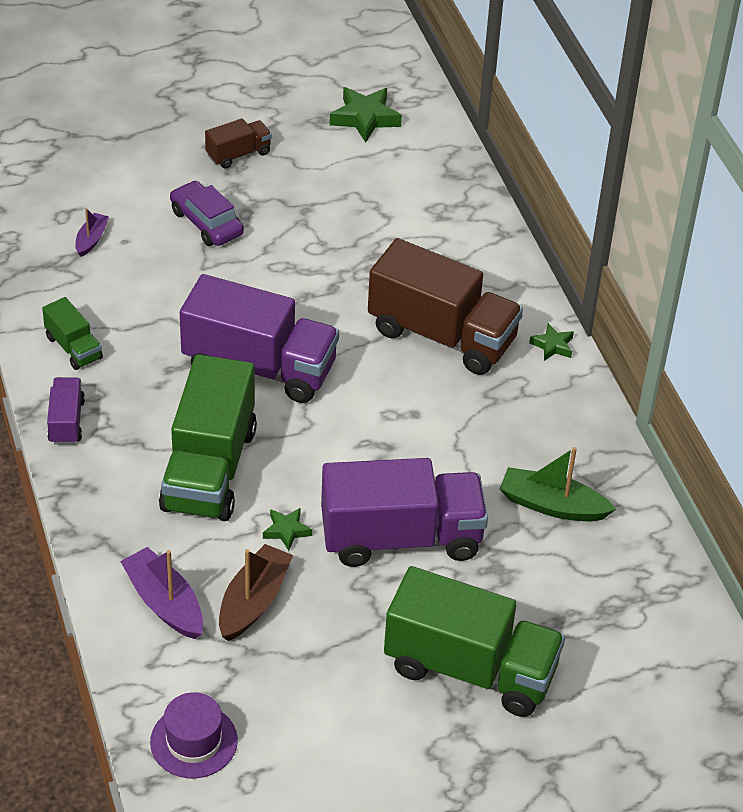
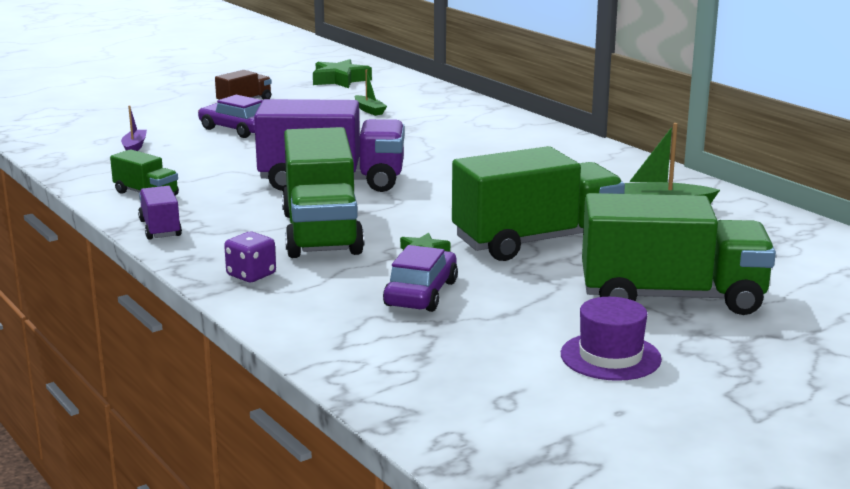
camera: 15 degrees left, 25 degrees down
purple boat [120,547,203,639] -> none
purple hat [150,692,238,779] -> purple hat moved to [561,297,662,381]
brown boat [219,544,293,641] -> purple car [383,245,458,312]
purple truck [321,458,488,567] -> green truck [452,146,625,261]
brown truck [368,238,523,375] -> none
green star [529,323,574,361] -> none
none -> purple dice [224,232,276,282]
none -> green boat [355,69,387,116]

